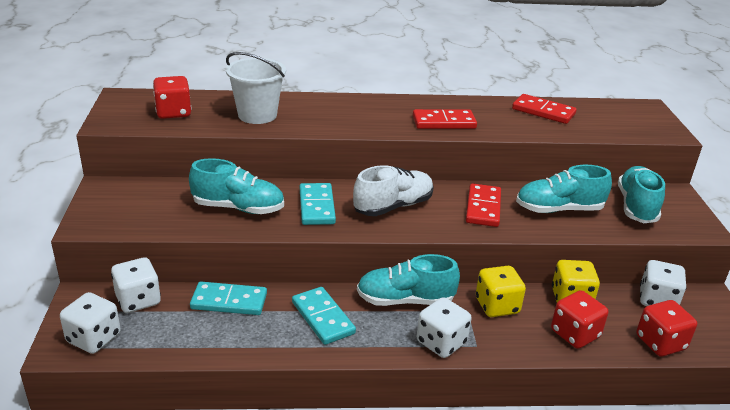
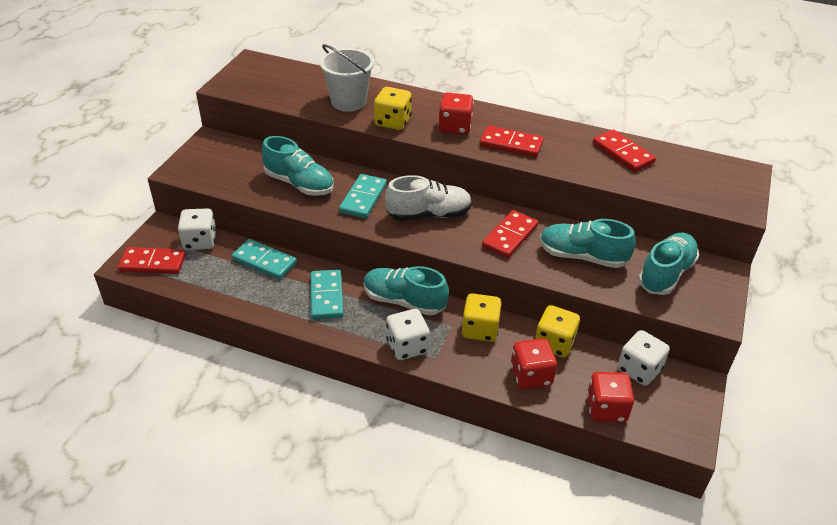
camera: 25 degrees right, 10 degrees up
white dice [60,292,121,354] -> red domino [118,247,186,274]
red dice [153,76,192,119] -> red dice moved to [438,93,474,135]
none -> yellow dice [374,87,412,130]

